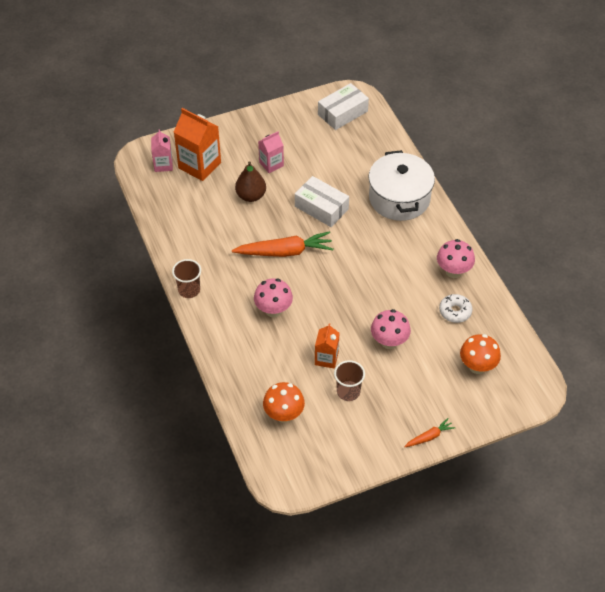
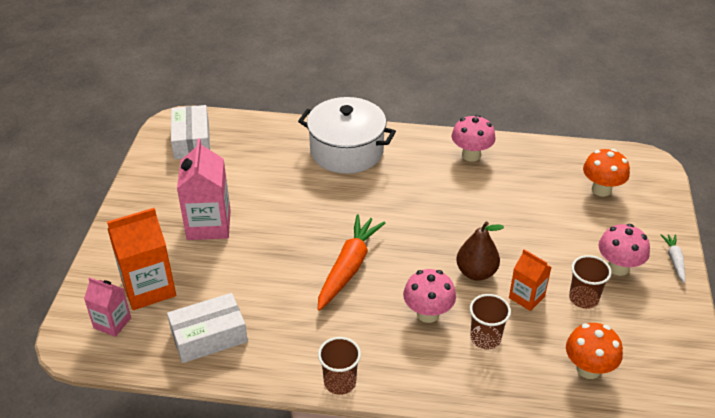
camera: 60 degrees left, 10 degrees down
brown pear [235,161,266,202] -> brown pear moved to [457,221,504,281]
pink carton [258,132,284,173] -> pink carton [177,138,231,240], size x1.71
white box [295,176,349,227] -> white box moved to [167,293,248,363]
pink mushroom [371,309,411,349] -> pink mushroom moved to [598,224,650,276]
orange carrot [404,418,455,447] -> white carrot [661,234,685,283]
white donut [439,294,473,323] -> none
none -> brown cup [470,294,511,350]

